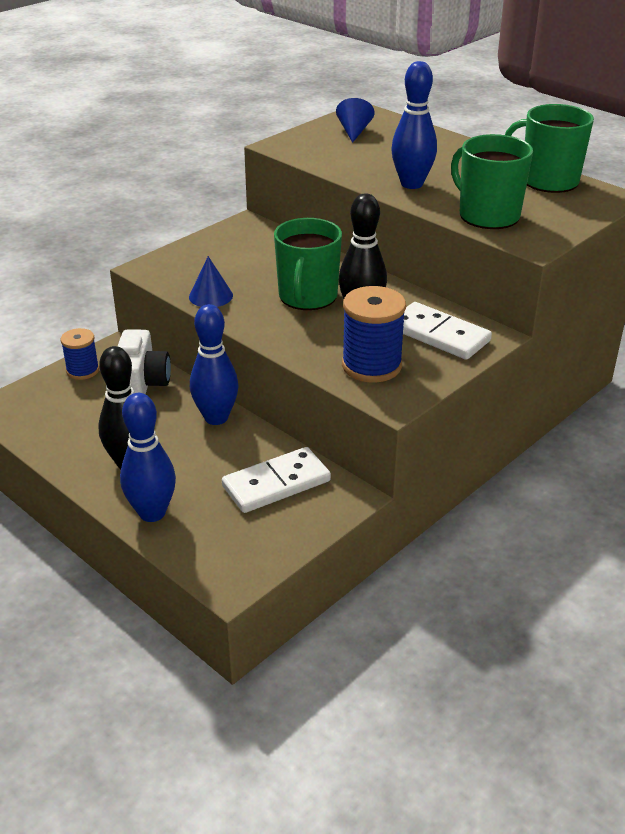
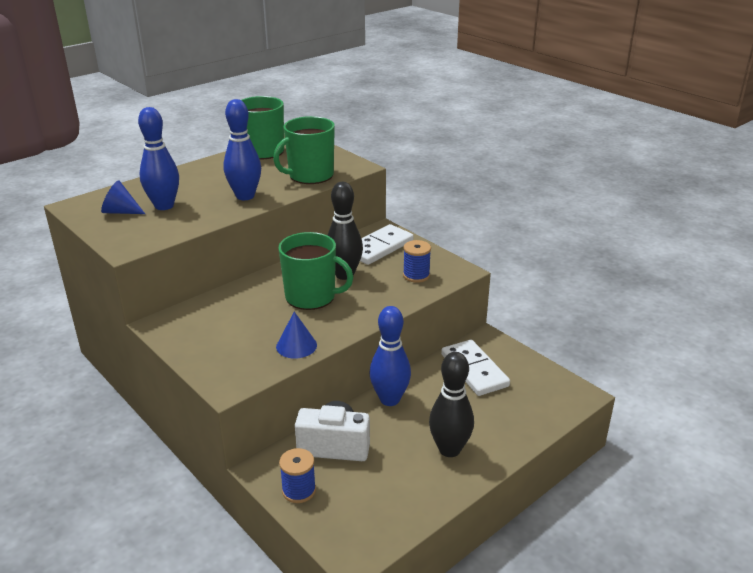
camera: 85 degrees left, 5 degrees down
blue bowling pin [120,393,176,522] -> blue bowling pin moved to [138,107,179,210]
blue spool [342,286,406,383] -> blue spool [403,240,431,283], size x0.61

